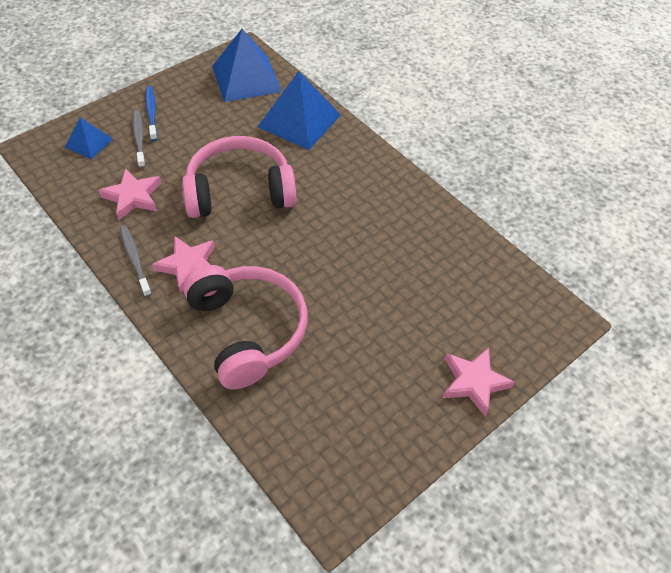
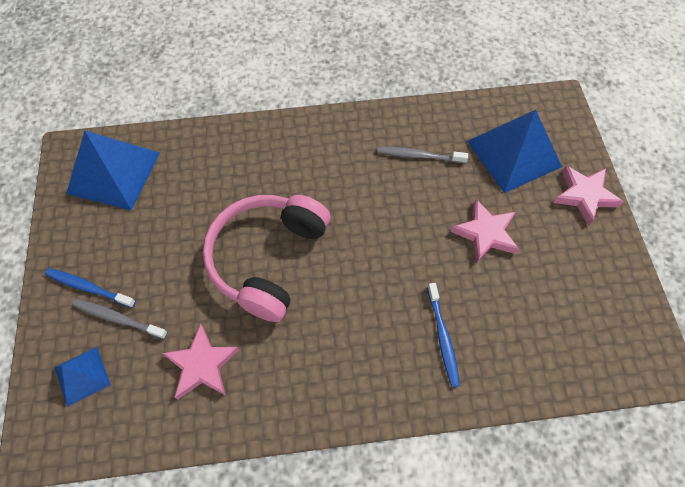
camera: 55 degrees left, 10 degrees up
grey toothbrush [120,226,152,297] -> grey toothbrush moved to [377,147,468,163]
pink star [152,236,215,294] -> pink star moved to [451,199,519,264]
pink headphones [183,265,308,389] -> blue toothbrush [427,283,460,387]
blue pyramid [257,71,341,150] -> blue pyramid moved to [467,110,562,193]

